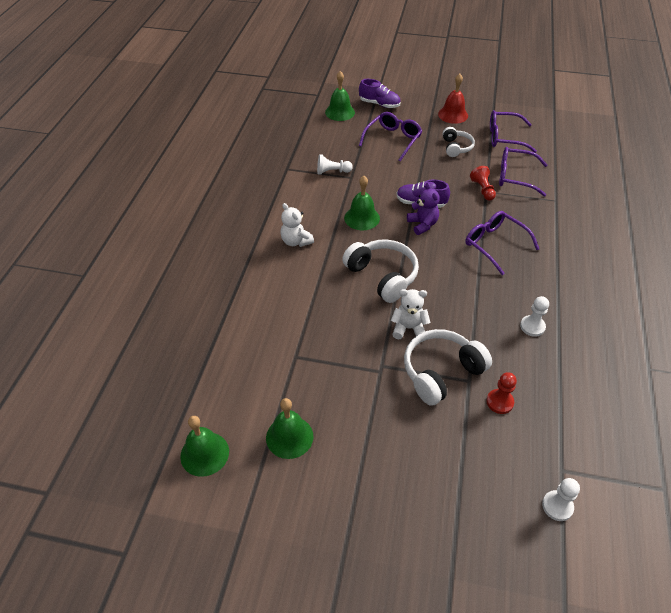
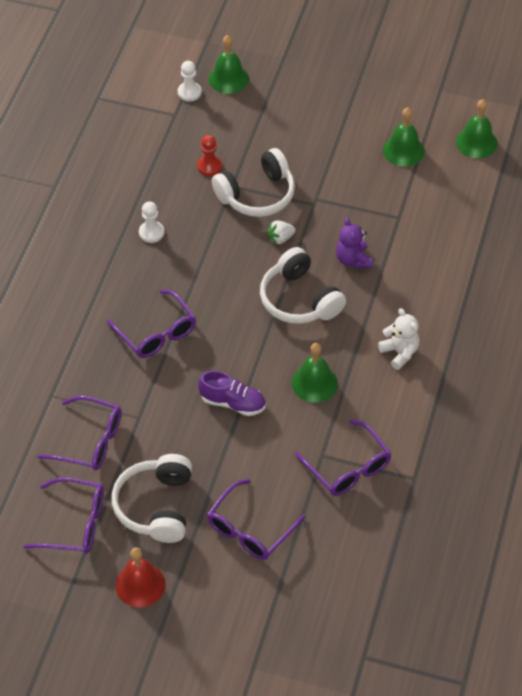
camera: 175 degrees left, 5 degrees up
white pawn [317,154,353,175] -> purple glasses [295,420,392,496]
green bell [325,71,355,121] -> green bell moved to [209,35,249,94]
purple shoe [359,79,401,108] -> none
white teddy bear [391,289,431,339] -> white strawberry [268,220,296,245]
purple teddy bear [407,183,440,235] -> purple teddy bear moved to [336,218,372,269]
white headphones [443,127,475,157] -> white headphones [112,454,192,543], size x1.68
red pawn [470,166,496,201] -> none

